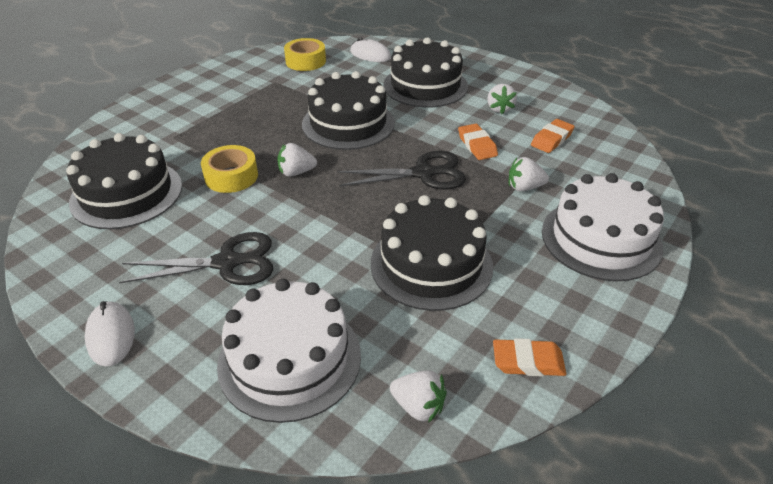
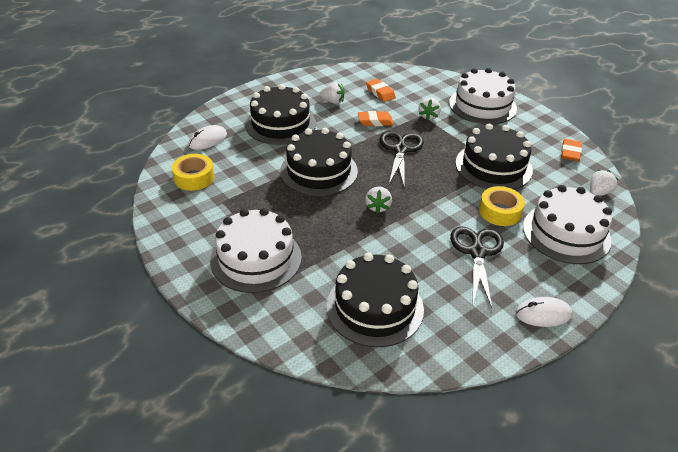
camera: 75 degrees left, 0 degrees up
yellow tape [201,145,258,193] -> yellow tape moved to [479,186,525,226]
none -> white cake [210,208,302,293]

